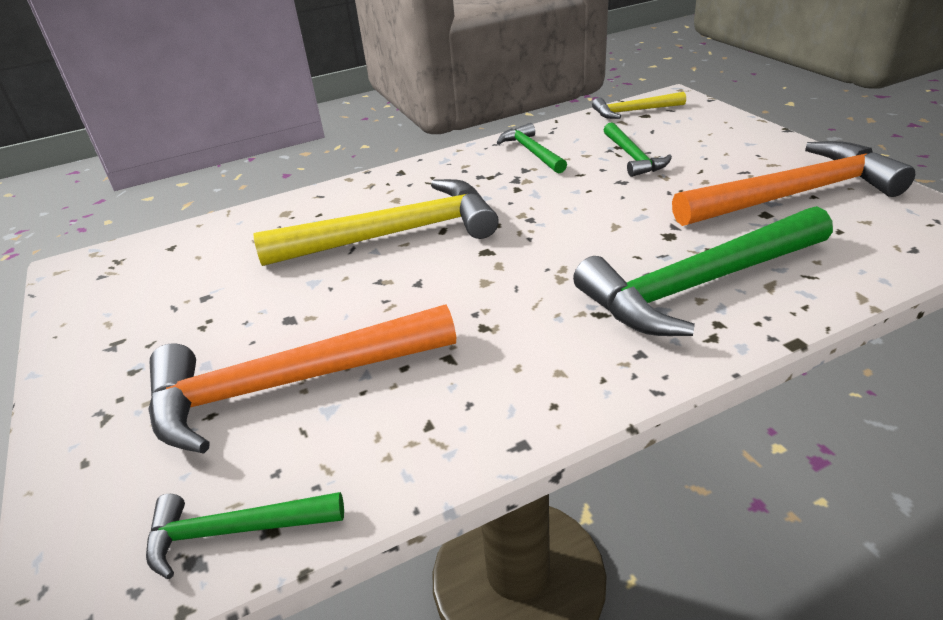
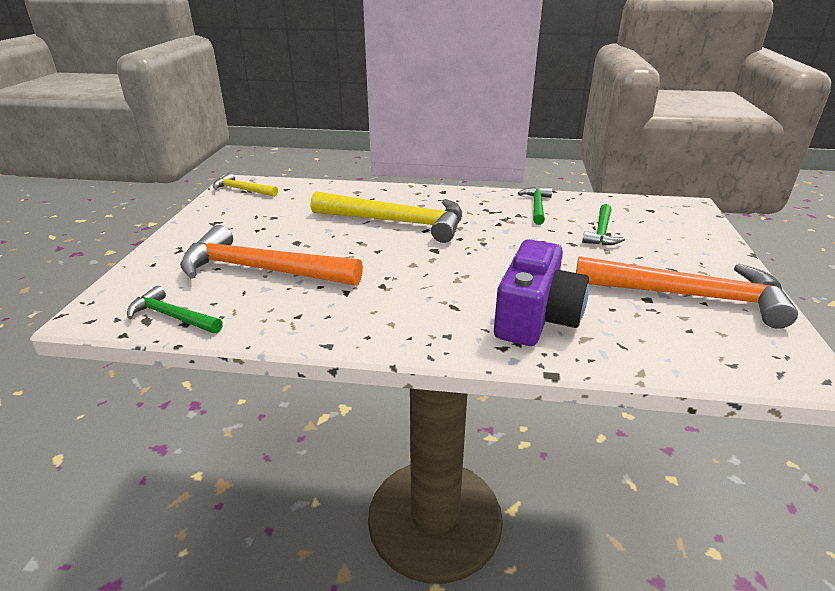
camera: 30 degrees right, 5 degrees down
green hammer [573,206,833,336] -> purple camera [494,239,589,346]
yellow hammer [592,92,686,119] -> yellow hammer moved to [213,173,278,197]

